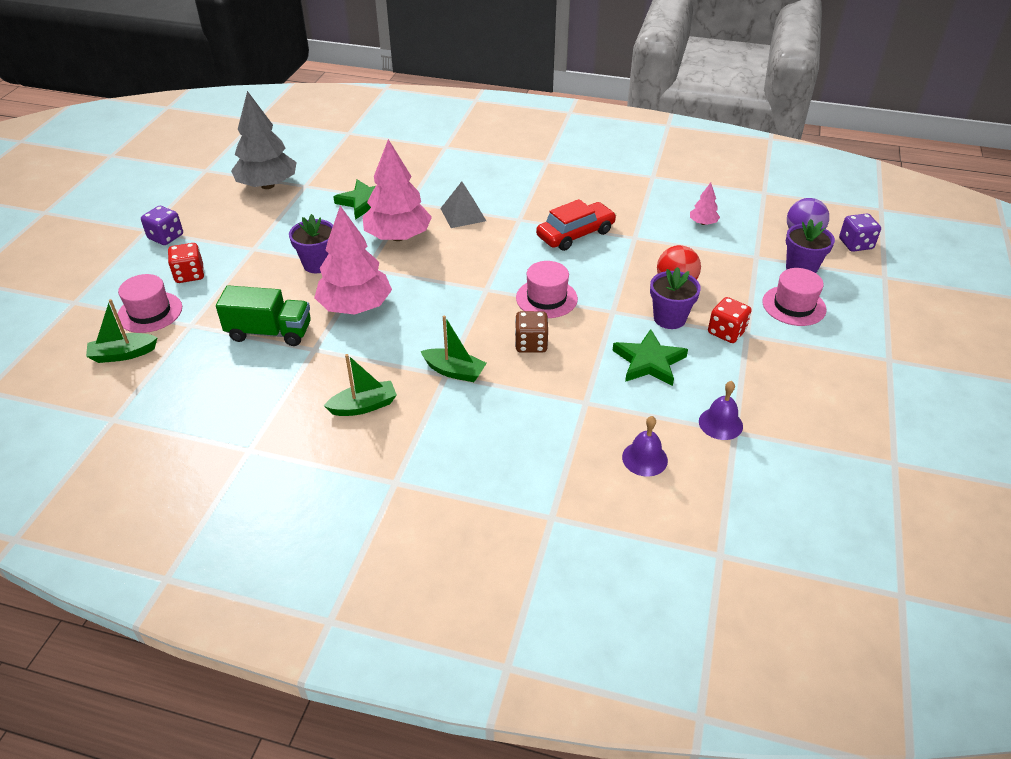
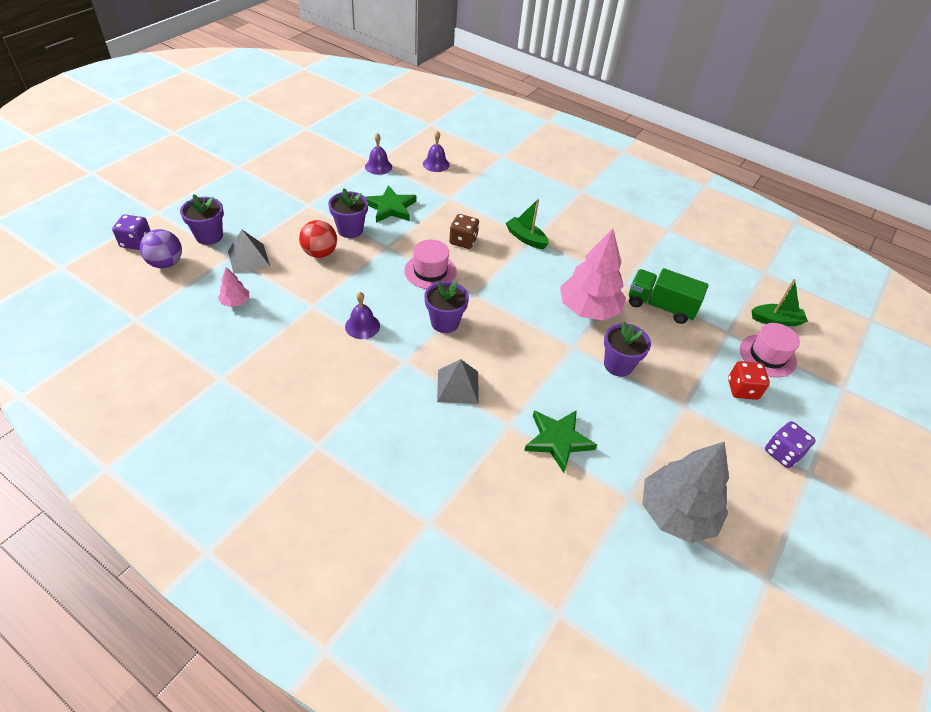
camera: 165 degrees left, 5 degrees up
green boat [324,354,397,416] -> none
pink tree [362,139,432,241] -> none
red car [536,199,616,251] -> purple bell [345,292,380,339]
red dice [708,297,752,343] -> none
pink hat [763,268,826,326] -> none
none -> grey pyramid [228,230,270,274]
none -> purple flower pot [424,281,469,333]

